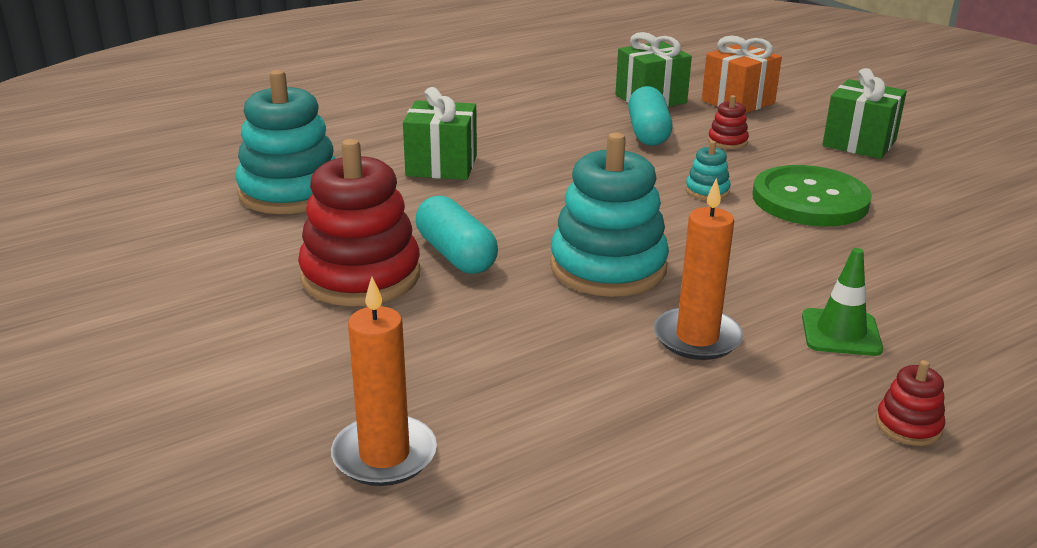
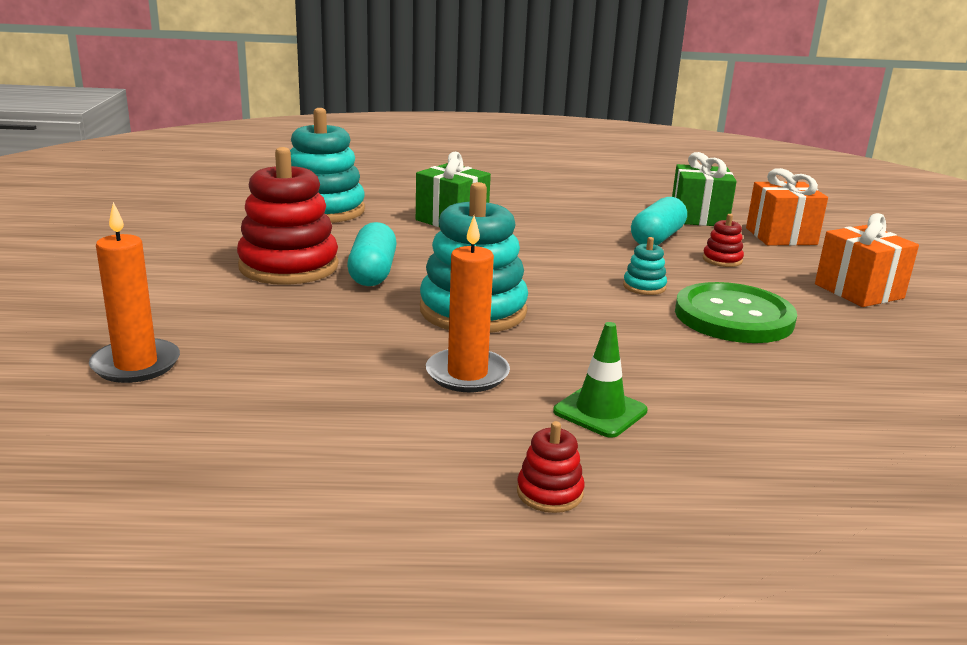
camera: 30 degrees right, 5 degrees down
green gift [822,68,907,159] -> orange gift [815,213,919,307]

